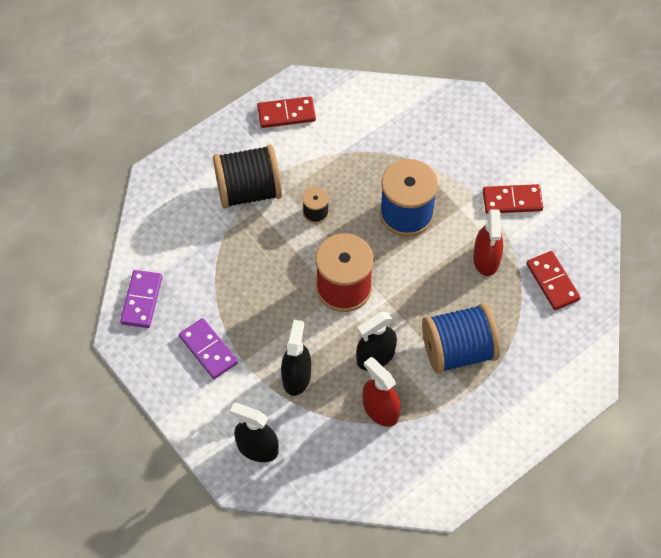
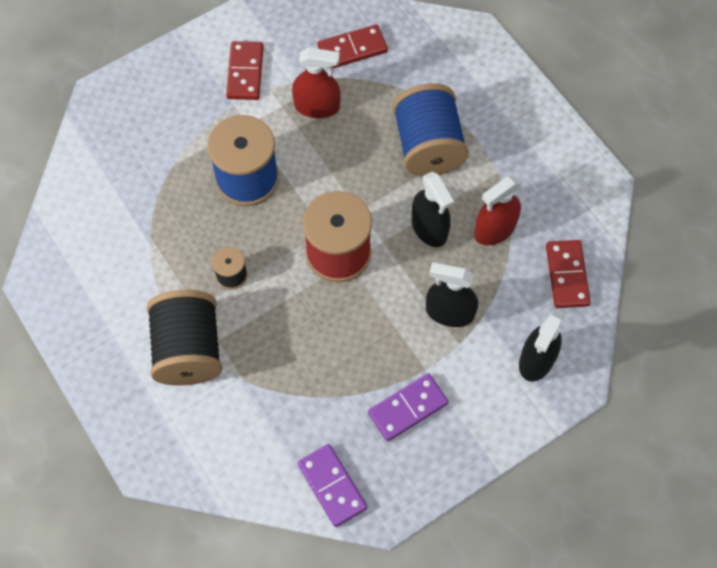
camera: 85 degrees left, 5 degrees up
purple domino [120,270,162,328] -> purple domino turned 45 degrees clockwise [298,444,367,527]
red domino [257,96,316,128] -> red domino moved to [546,240,591,308]

